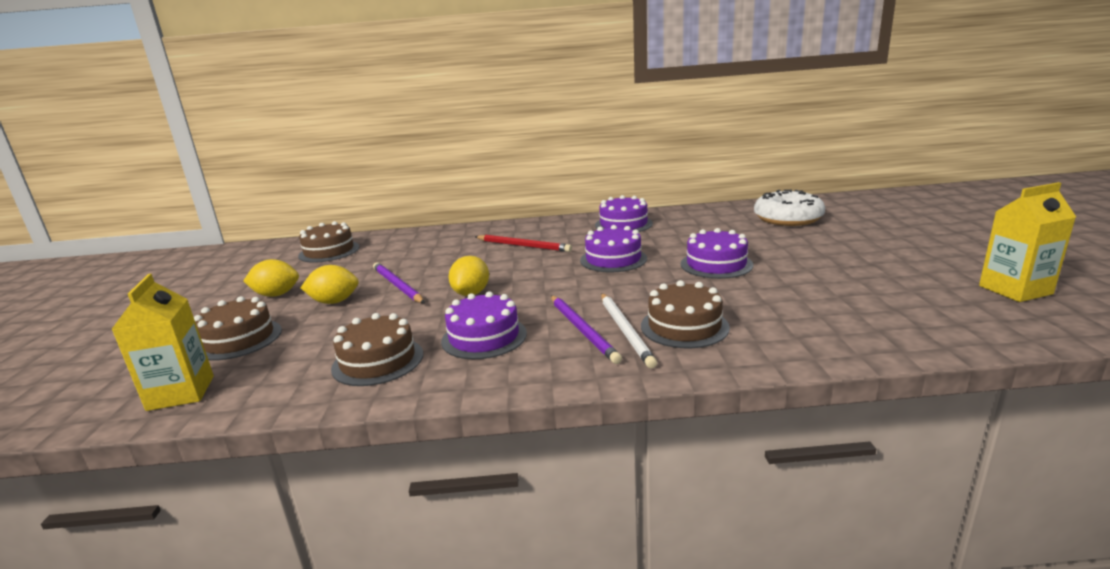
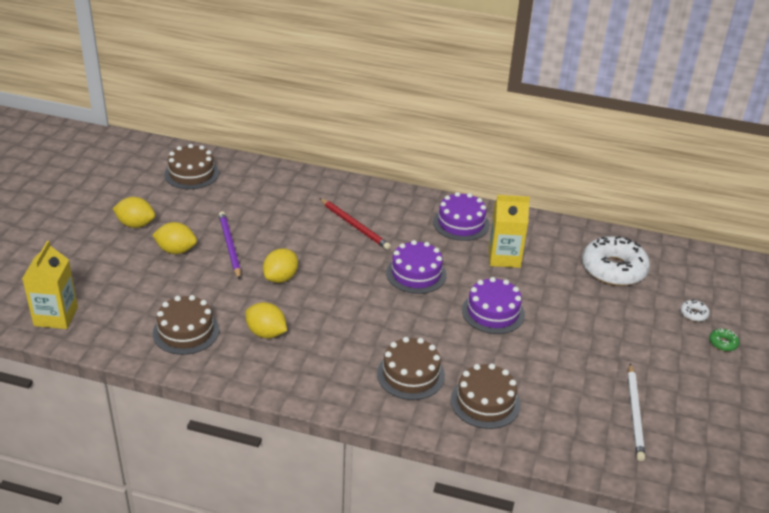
camera: 15 degrees right, 15 degrees up
brown cake [194,296,282,361] -> brown cake moved to [451,363,521,429]
purple cake [441,291,527,359] -> yellow lemon [245,302,287,339]
purple pencil [551,296,622,364] -> none
white pencil [601,293,657,368] -> white pencil moved to [627,363,645,461]
yellow carton [979,182,1076,302] -> yellow carton moved to [489,195,530,268]
none -> white donut [680,300,710,322]
none -> green donut [709,328,739,351]

